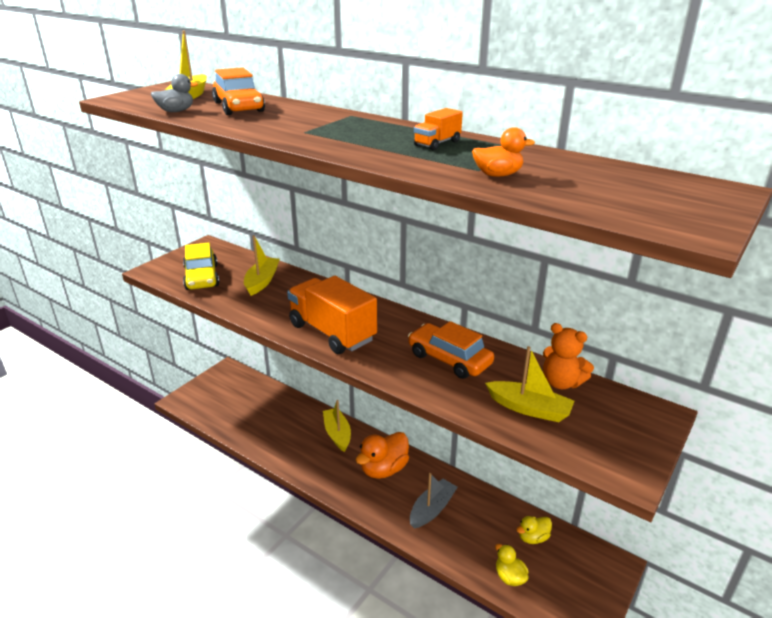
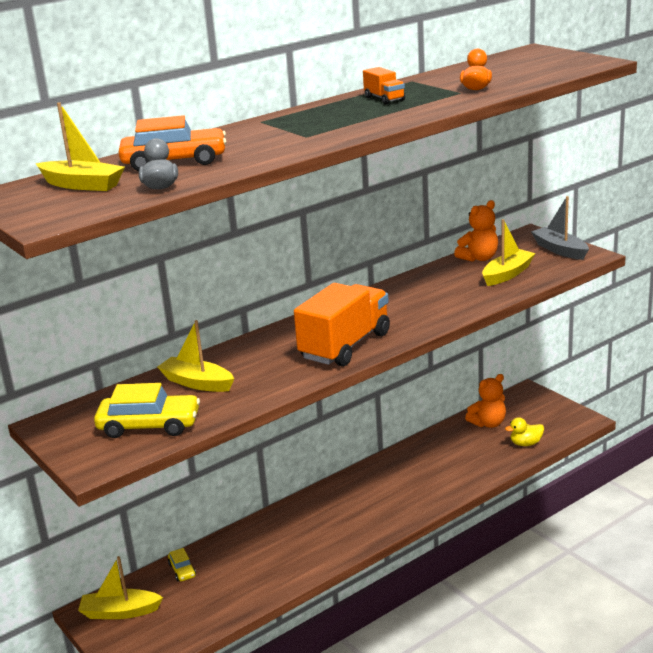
camera: 70 degrees left, 5 degrees down
orange truck [287,276,377,354] -> orange truck turned 150 degrees clockwise [294,283,390,367]
yellow boat [323,400,351,452] -> yellow boat moved to [78,556,163,619]
orange duck [356,432,409,479] -> none
orange car [408,321,494,379] -> none
grey boat [410,473,458,529] -> grey boat moved to [531,196,589,260]
yellow duck [516,516,552,544] -> orange teddy bear [465,374,506,428]
none -> yellow car [168,548,196,581]

